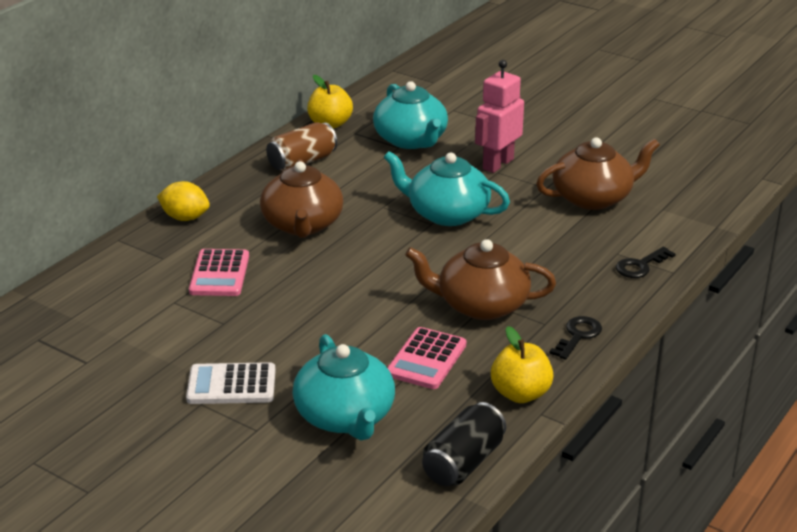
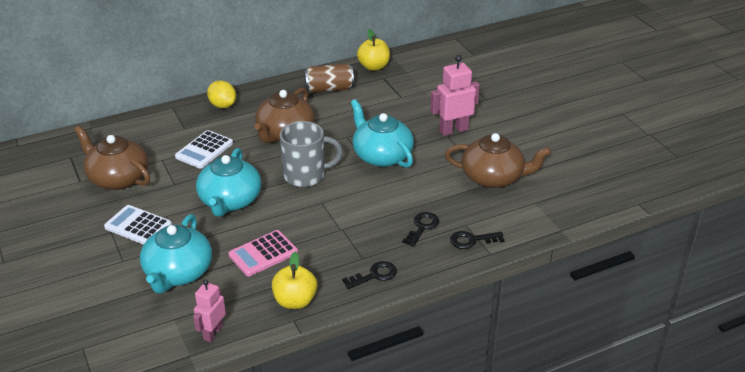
camera: 30 degrees right, 5 degrees up
pink calculator [189,249,249,296] -> white calculator [175,130,233,169]
turquoise teapot [373,81,448,149] -> turquoise teapot moved to [196,148,262,217]
brown teapot [405,239,556,320] -> brown teapot moved to [74,126,150,190]
black can [422,402,506,486] -> pink robot [193,280,226,342]
none -> grey mug [280,121,343,187]
none -> black key [402,212,439,247]

